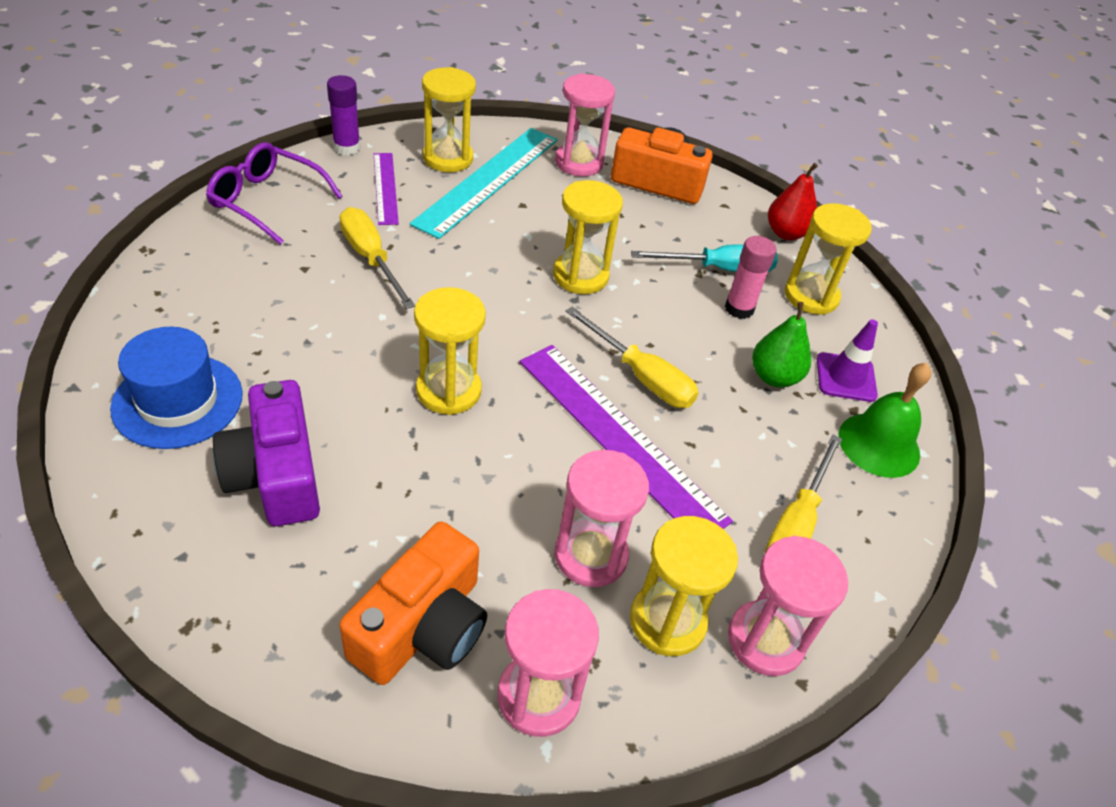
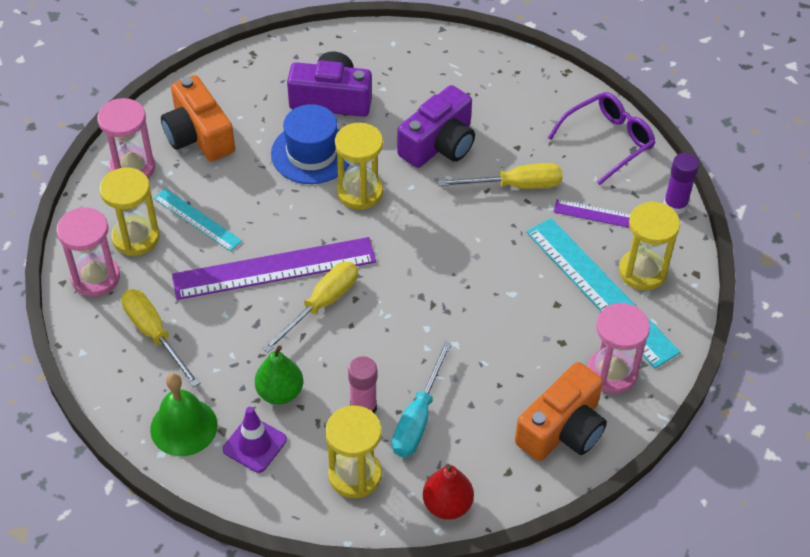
camera: 120 degrees right, 5 degrees up
blue hat [110,327,243,449] -> blue hat moved to [271,104,350,184]
yellow hourglass [553,180,623,294] -> none
pink hourglass [555,450,649,587] -> turquoise ruler [153,188,242,251]
yellow screwdriver [566,307,699,408] -> yellow screwdriver turned 150 degrees clockwise [262,262,358,353]
none -> purple camera [397,85,475,168]

